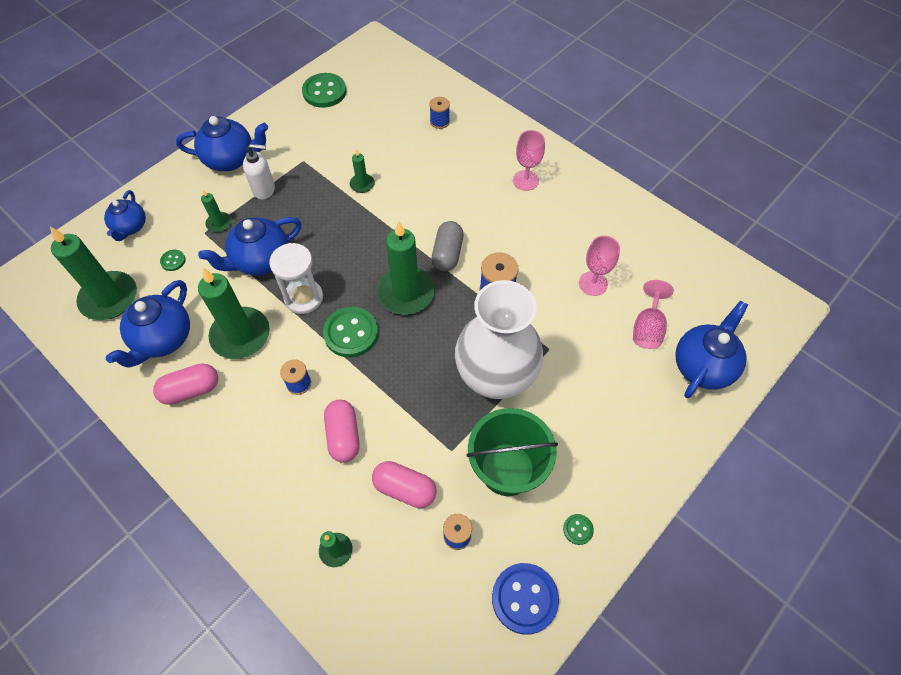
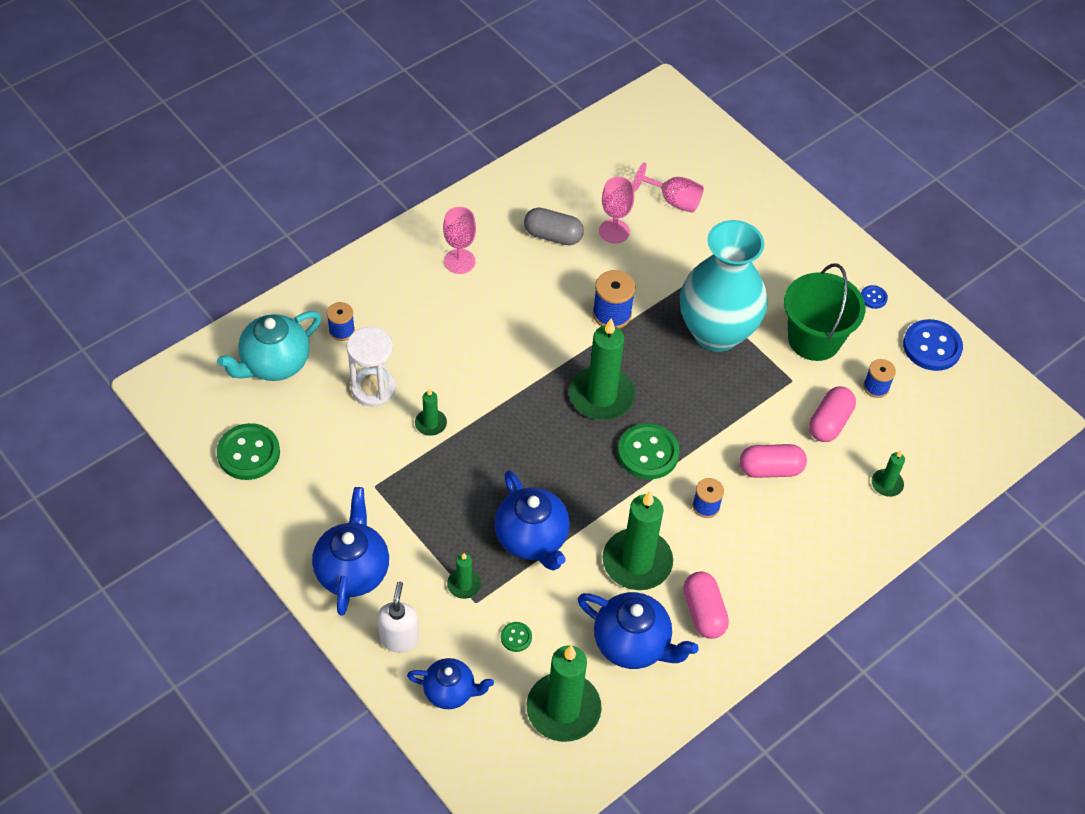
camera: 85 degrees left, 5 degrees down
white soap dispenser [243,144,275,200] -> white soap dispenser moved to [377,581,419,653]
white hourglass [269,243,323,314] -> white hourglass moved to [347,327,396,407]
grey capsule [432,221,464,271] -> grey capsule moved to [524,208,584,246]
white vase [455,280,543,399] -> turquoise vase [680,220,768,352]
green button [563,514,594,545] -> blue button [861,285,888,309]
blue teapot [675,300,748,398] -> none
none -> turquoise teapot [217,311,321,381]

